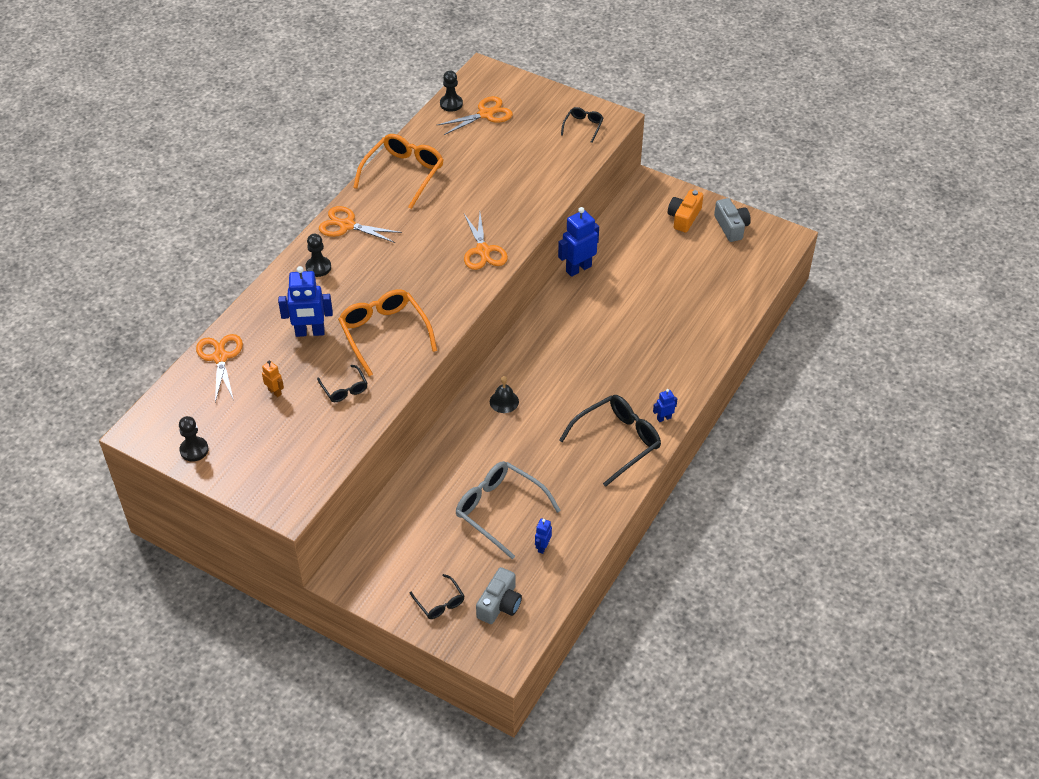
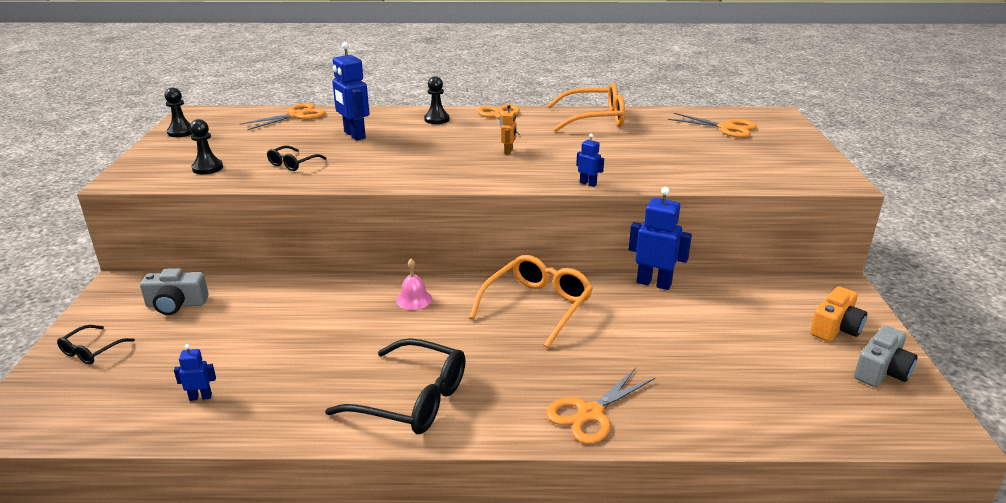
camera: 60 degrees right, 20 degrees down
orange robot [262,360,284,397] -> orange robot moved to [501,105,516,155]
orange glasses [338,289,437,377] -> orange glasses moved to [469,255,593,348]
black pawn [440,70,463,112] -> black pawn moved to [190,119,223,174]
grey glasses [456,461,561,559] -> none
orange scissors [464,213,508,270] -> orange scissors moved to [546,368,655,444]
grey camera [476,567,522,624] -> grey camera moved to [140,268,209,315]
black bell [490,376,519,413] -> pink bell [396,258,432,310]
black glasses [561,107,603,143] -> none
blue robot [653,389,677,422] -> blue robot moved to [576,134,604,187]
orange camera [668,190,703,233] -> orange camera turned 135 degrees clockwise [810,286,867,342]

